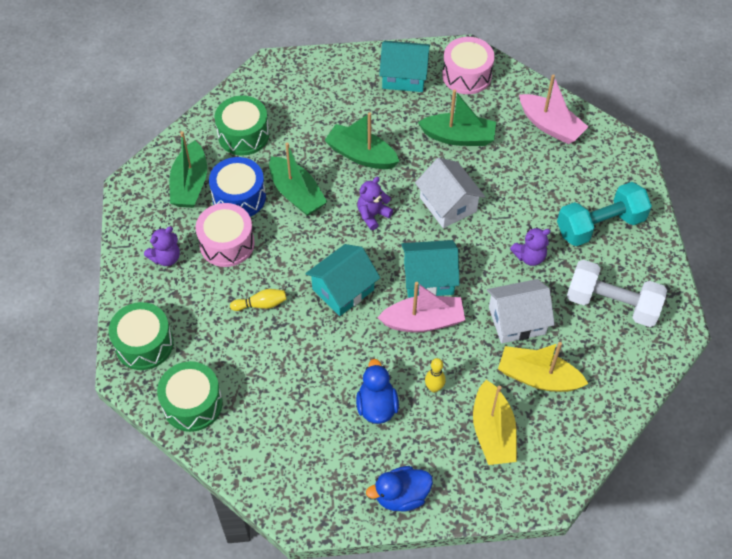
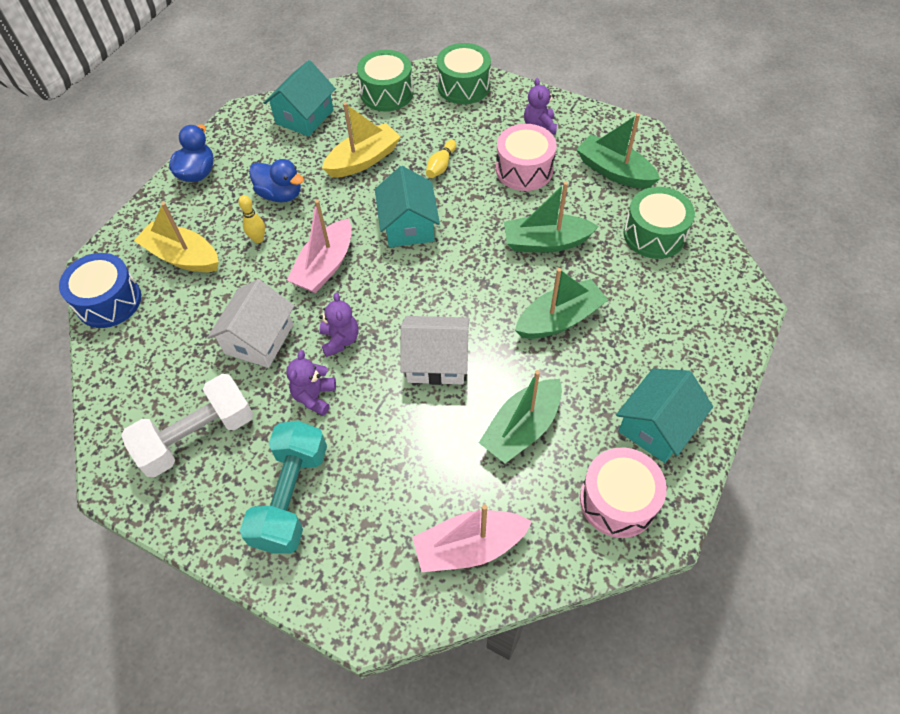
camera: 125 degrees right, 0 degrees up
blue drum [209,157,266,217] -> blue drum moved to [59,253,141,328]
purple teddy bear [357,177,393,230] -> purple teddy bear moved to [319,292,358,357]
turquoise house [401,240,460,298] -> turquoise house moved to [264,60,336,137]
yellow boat [498,342,589,392] -> yellow boat moved to [322,102,401,178]

